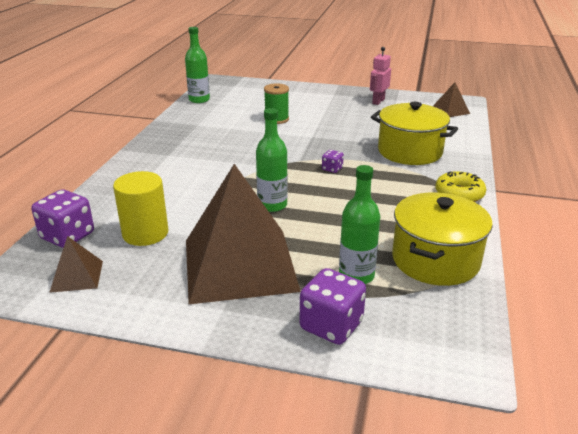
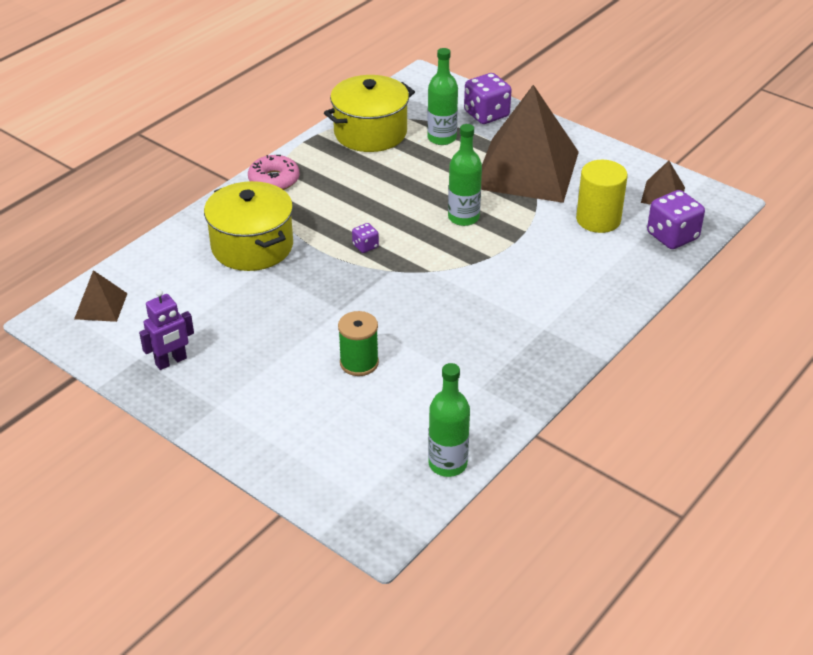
camera: 155 degrees left, 10 degrees up
pink robot [370,47,391,105] -> purple robot [139,290,194,370]
yellow donut [435,171,486,202] -> pink donut [248,155,300,190]

